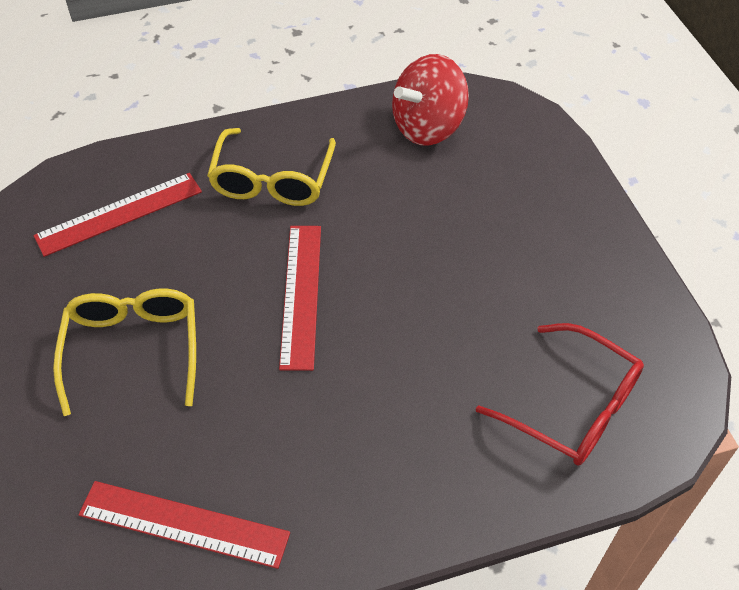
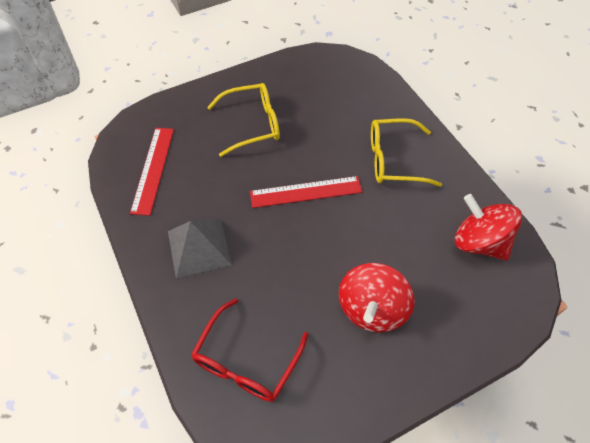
camera: 80 degrees right, 5 degrees up
red ruler [34,173,202,257] -> none
none -> grey pyramid [168,219,232,279]
none -> red spinning top [339,263,414,332]

